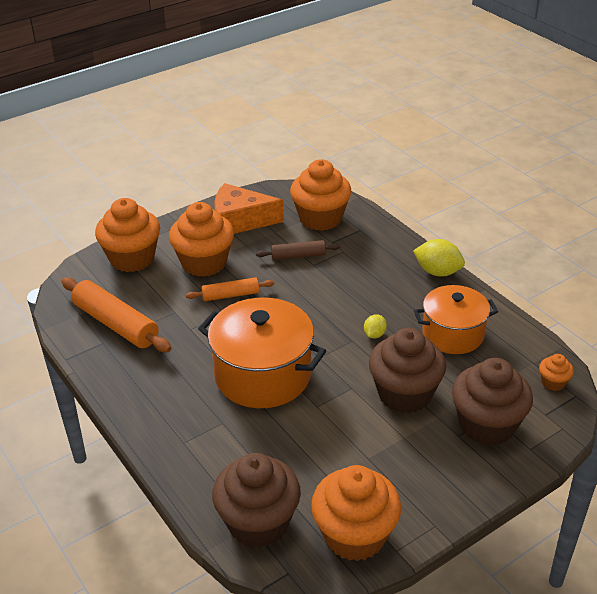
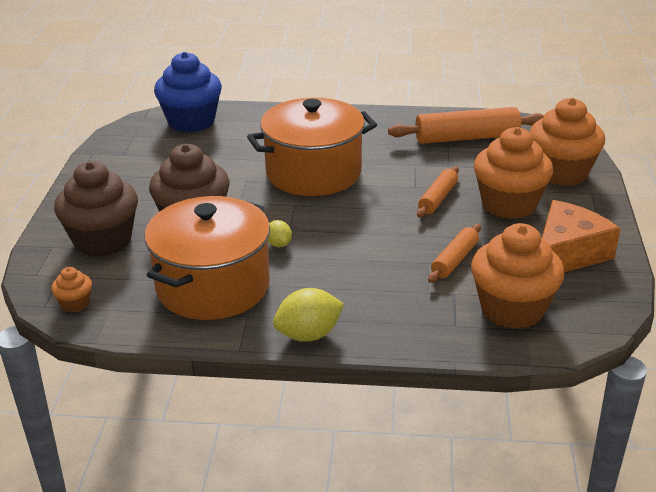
camera: 130 degrees right, 5 degrees down
brown cupcake [212,453,301,548] -> blue cupcake [154,52,222,133]
brown rolling pin [256,240,340,260] -> orange rolling pin [428,224,481,283]
orange cupcake [311,465,401,561] -> none
orange pot [414,285,498,354] -> orange pot [145,196,270,320], size x1.50

